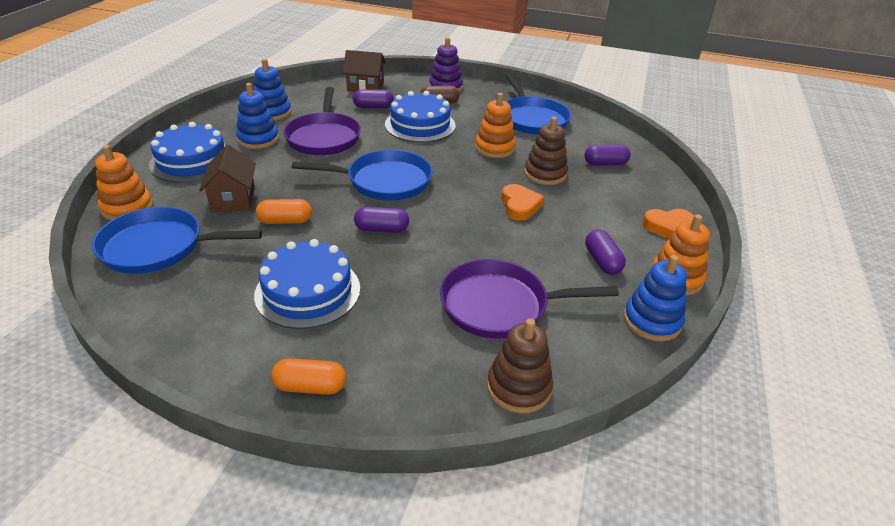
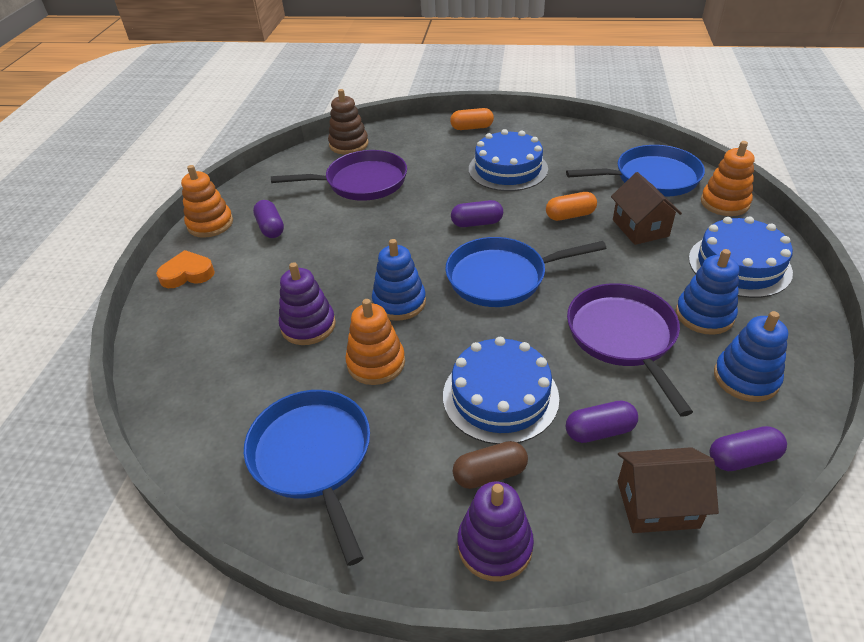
camera: 175 degrees right, 5 degrees up
orange heart [501,184,544,221] -> none
brown stacking toy [524,117,568,185] -> purple stacking toy [279,262,336,345]
purple capsule [584,145,631,165] -> purple capsule moved to [710,426,787,471]
blue stacking toy [624,255,687,341] -> blue stacking toy moved to [372,239,426,321]

